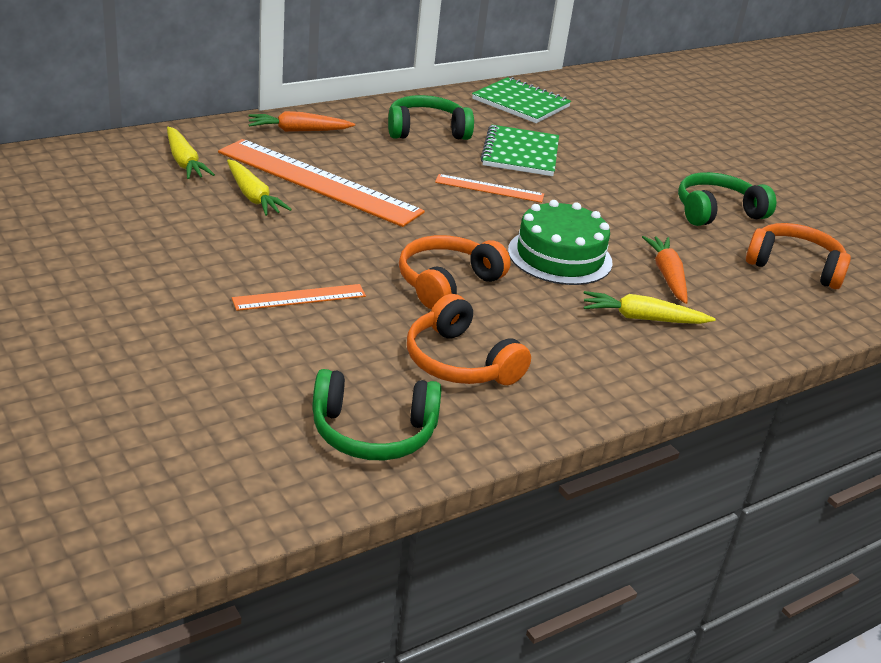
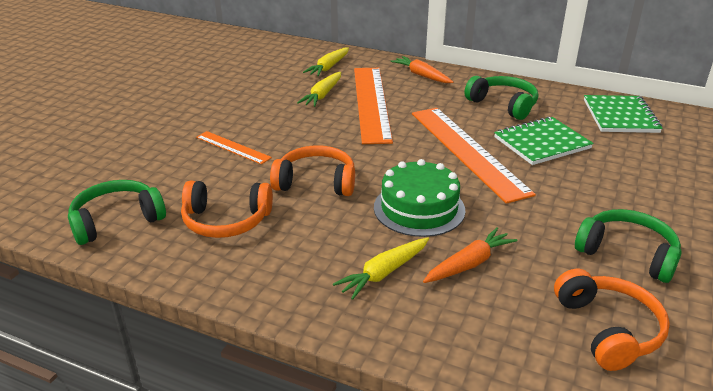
camera: 60 degrees right, 0 degrees up
green headphones [312,369,442,460] -> green headphones turned 90 degrees clockwise [68,180,166,245]
orange headphones [407,294,531,385] -> orange headphones turned 105 degrees counterclockwise [181,181,273,238]
orange ruler [435,174,544,203] -> orange ruler [412,108,536,204], size x2.05
yellow carrot [584,291,716,324] -> yellow carrot turned 105 degrees counterclockwise [333,237,429,300]

